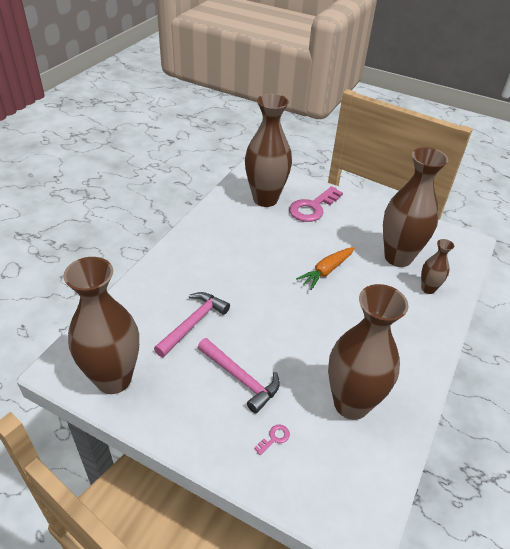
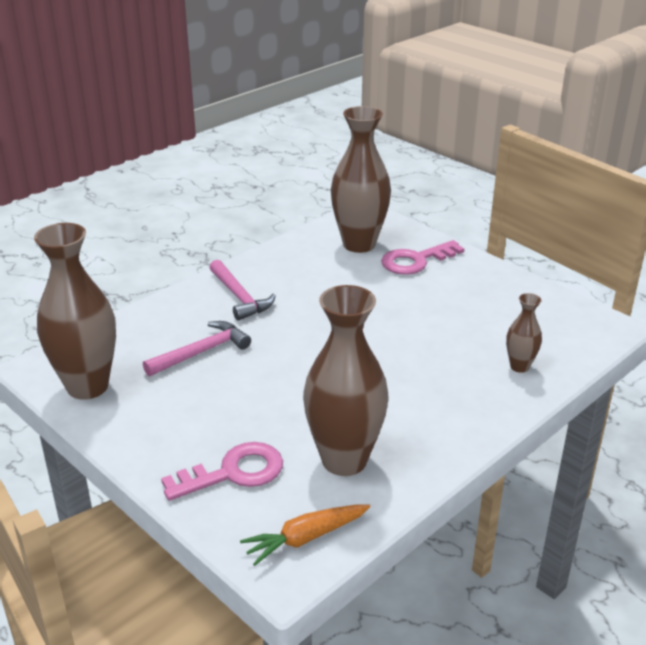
camera: 20 degrees right, 10 degrees down
pink hammer [198,338,280,413] -> pink hammer moved to [209,260,276,321]
pink key [254,425,290,455] -> pink key [161,442,283,501], size x2.48
orange carrot [296,247,354,290] -> orange carrot moved to [240,504,370,566]
brown vase [383,147,448,267] -> none

